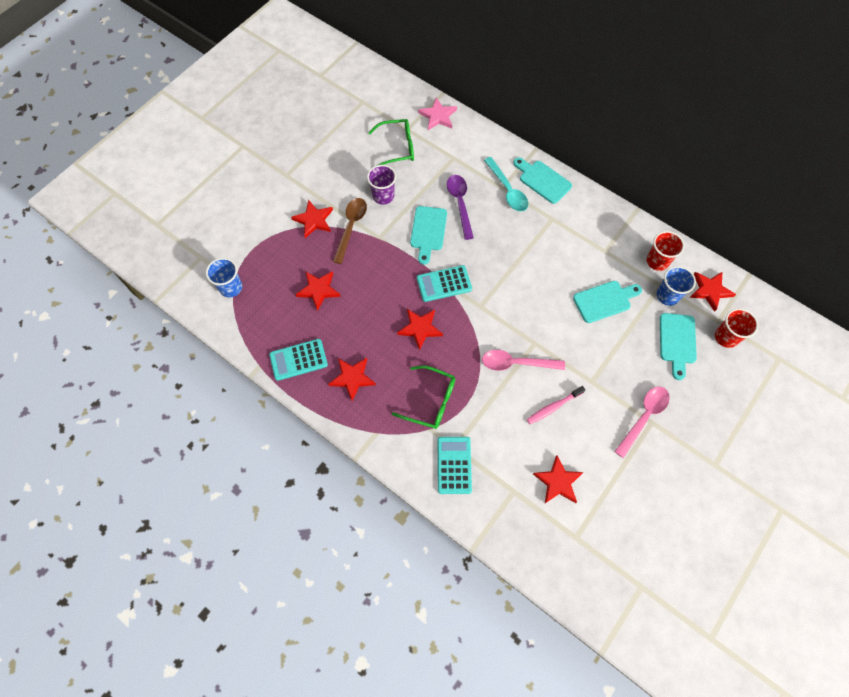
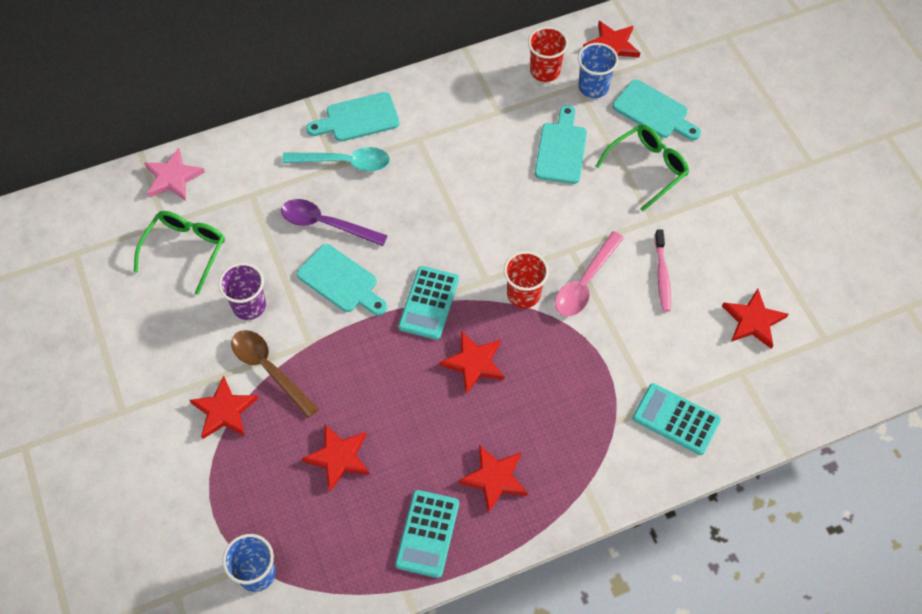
camera: 60 degrees left, 5 degrees down
green glasses [392,365,455,429] -> green glasses moved to [595,125,689,211]
pink spoon [614,387,670,458] -> none
red cup [715,308,758,348] -> red cup moved to [504,251,549,308]

